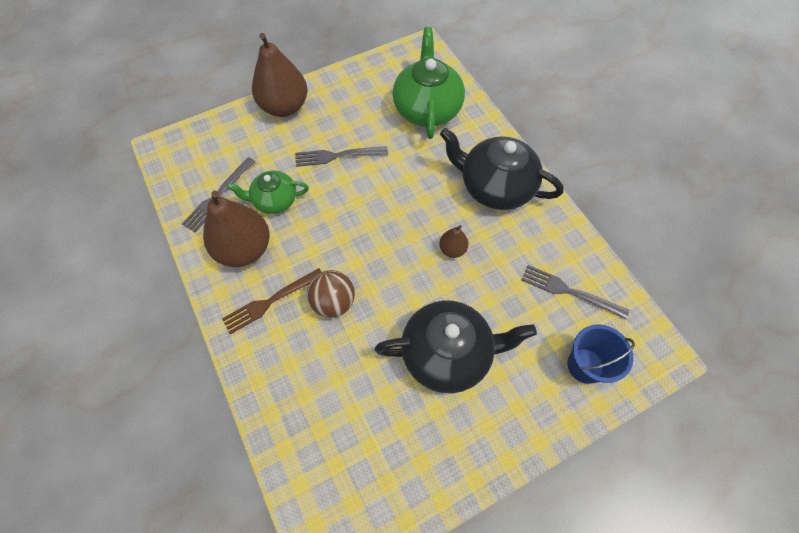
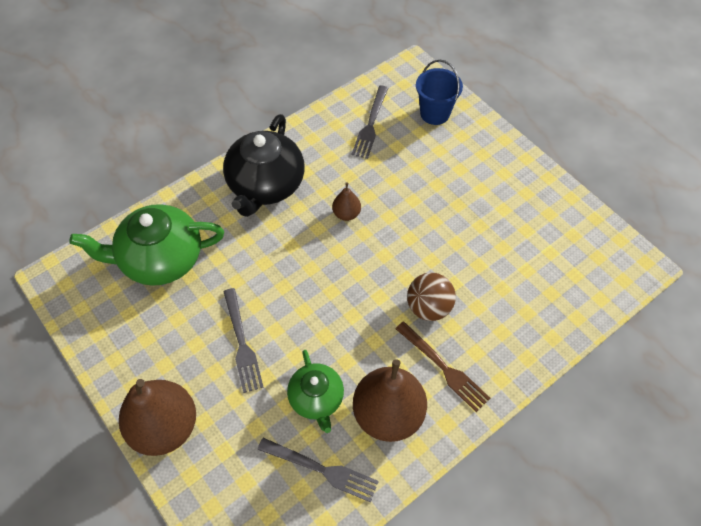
camera: 100 degrees left, 5 degrees down
black teapot [375,300,537,393] -> none

